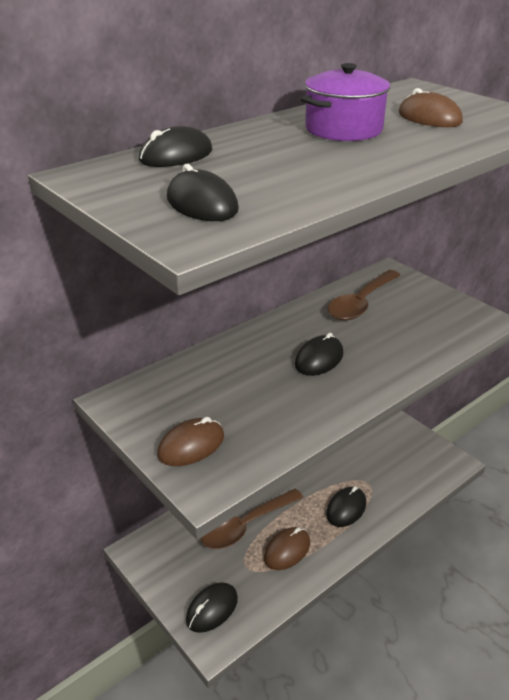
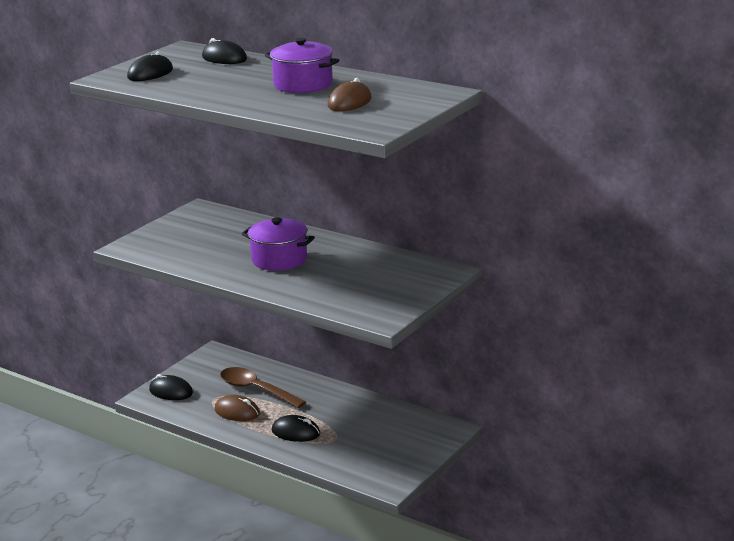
camera: 75 degrees right, 10 degrees down
brown mouse [157,417,224,466] -> none
black mouse [295,332,344,376] -> purple pot [241,217,315,271]
brown spoon [328,270,400,320] -> none

